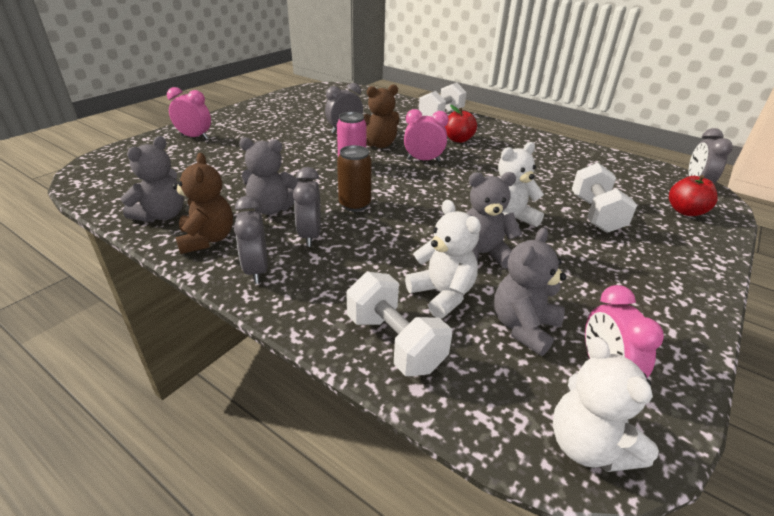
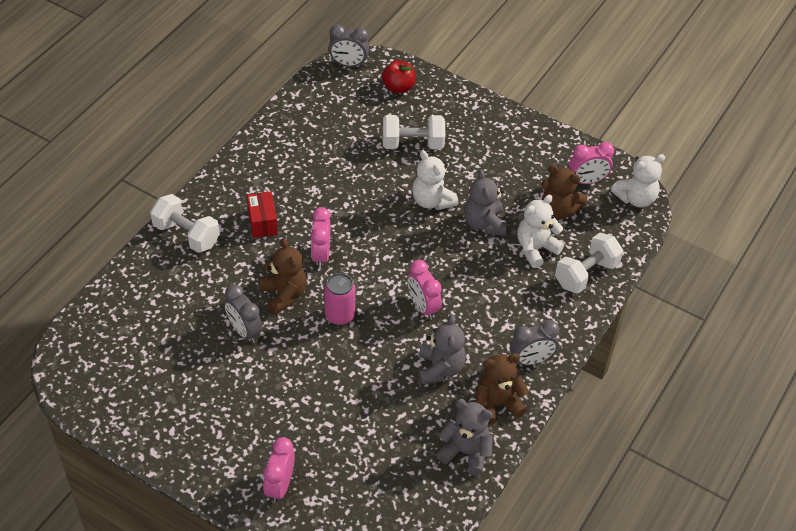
camera: 95 degrees left, 15 degrees up
grey clock [293,167,321,247] -> none
brown can [337,145,372,212] -> pink clock [407,260,442,320]
red apple [445,105,477,143] -> red box [247,191,278,238]
grey teddy bear [494,227,567,356] -> brown teddy bear [542,165,588,219]

